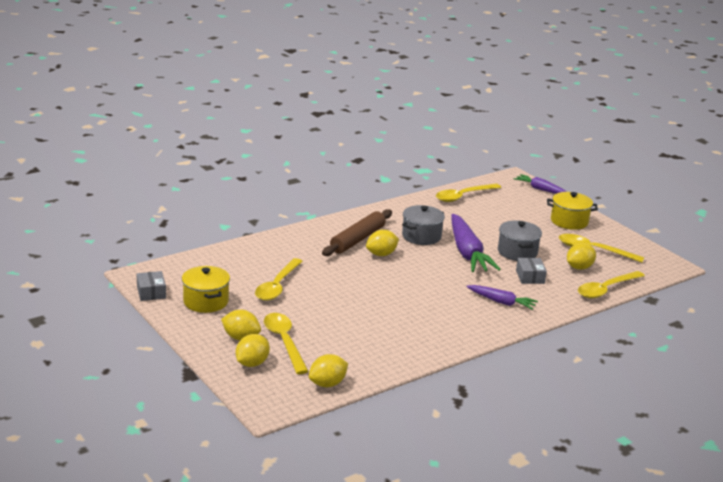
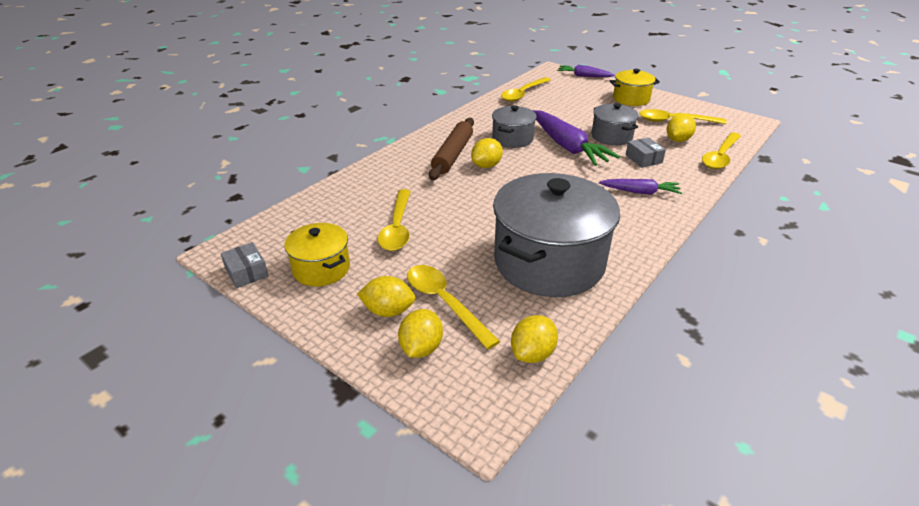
camera: 15 degrees left, 10 degrees up
none -> grey pot [493,173,620,297]

